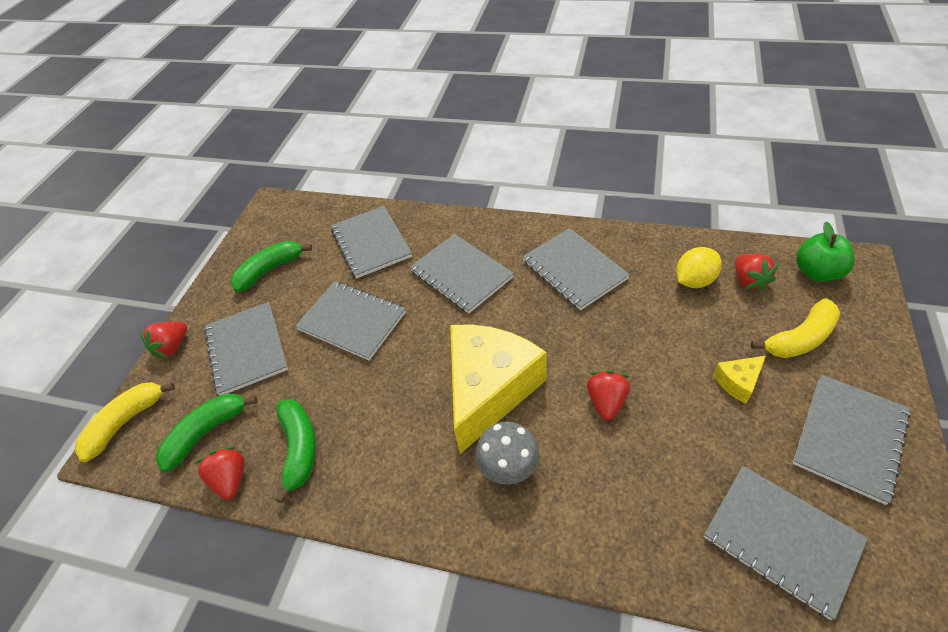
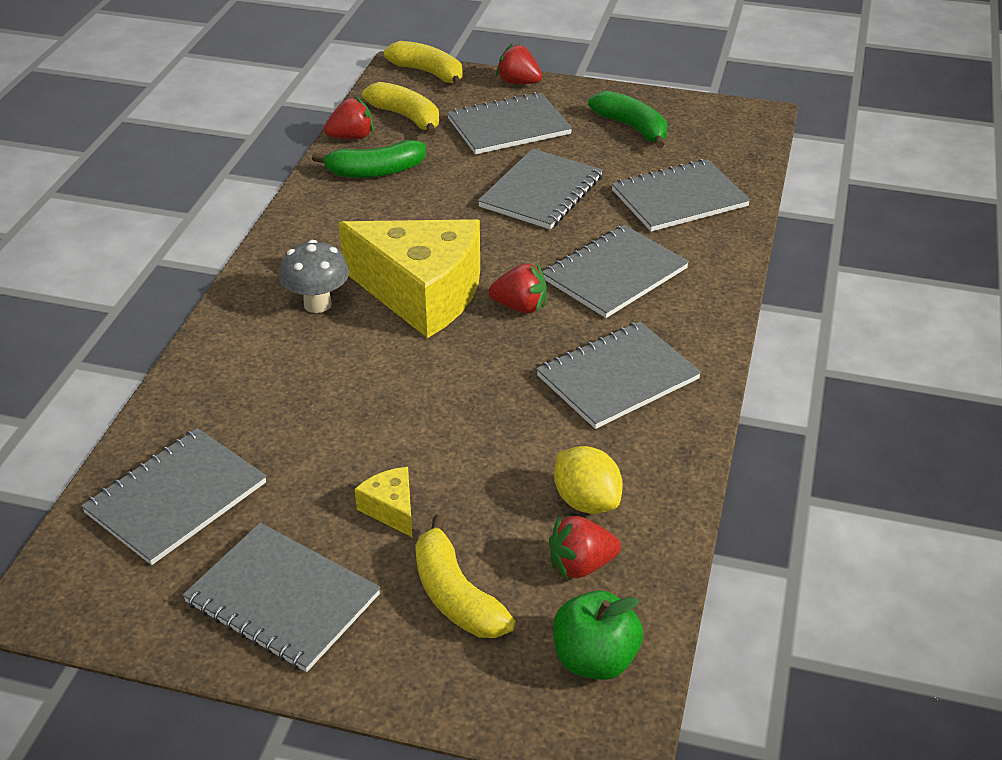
camera: 85 degrees right, 10 degrees down
green banana [156,394,257,472] -> yellow banana [362,82,439,136]
red strawberry [587,370,630,420] -> red strawberry moved to [489,263,547,314]

